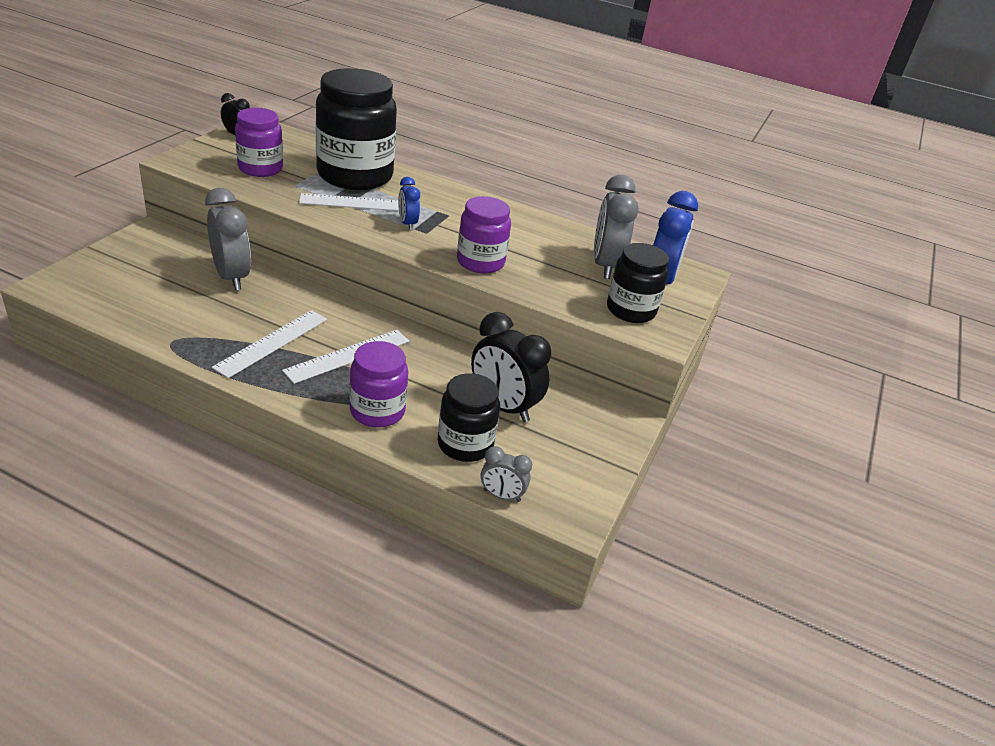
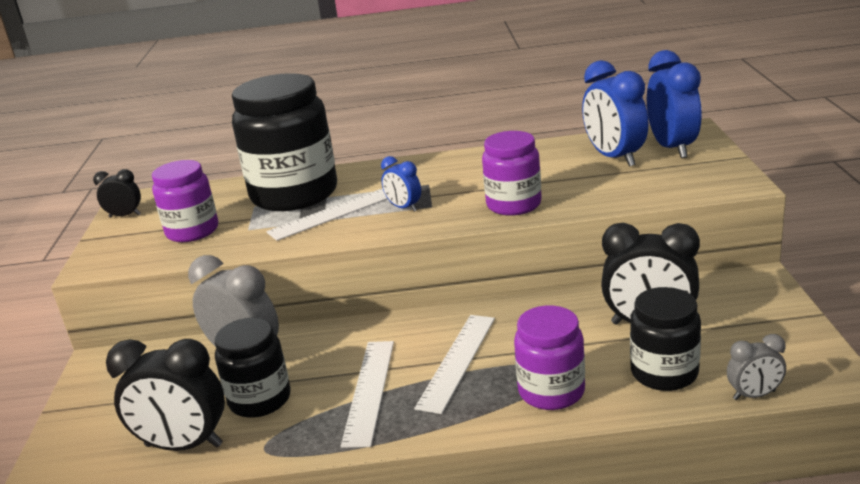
camera: 20 degrees left, 10 degrees down
grey clock [594,175,638,279] -> blue clock [582,60,649,167]
black jar [607,243,669,323] -> black jar moved to [215,318,291,418]
none -> black clock [106,339,225,451]

